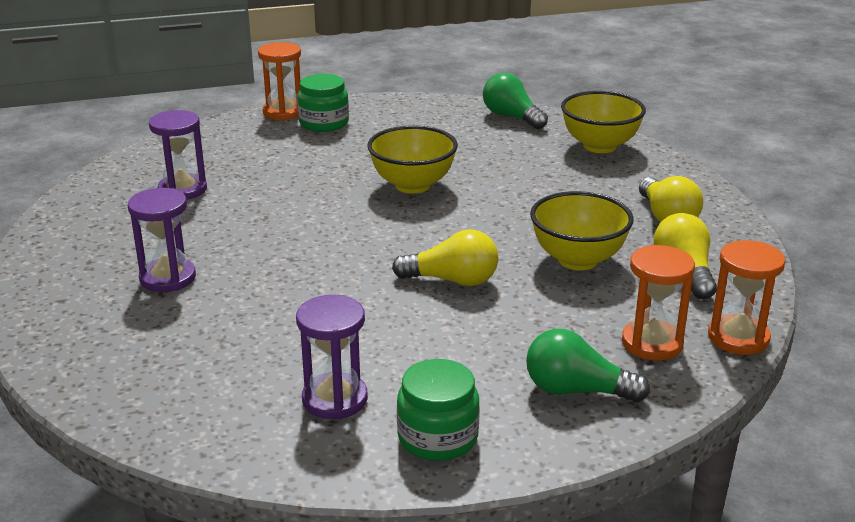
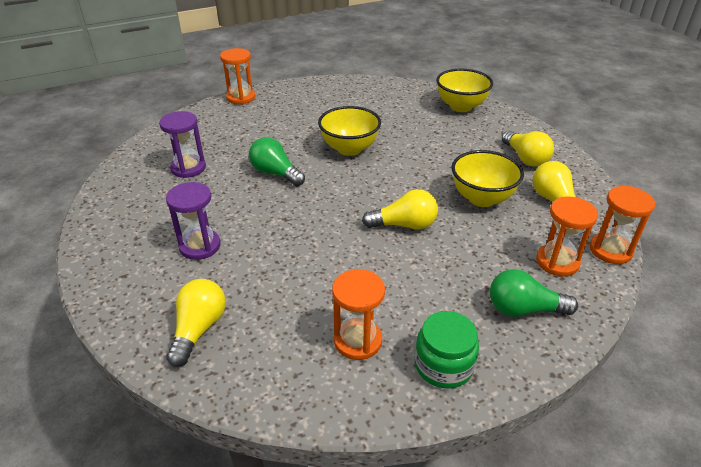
camera: 10 degrees left, 10 degrees up
purple hourglass [296,295,368,419] -> orange hourglass [332,269,385,360]
green jar [297,74,349,132] -> none
green light bulb [483,73,548,129] -> green light bulb moved to [249,137,305,186]
none -> yellow light bulb [166,279,226,367]

